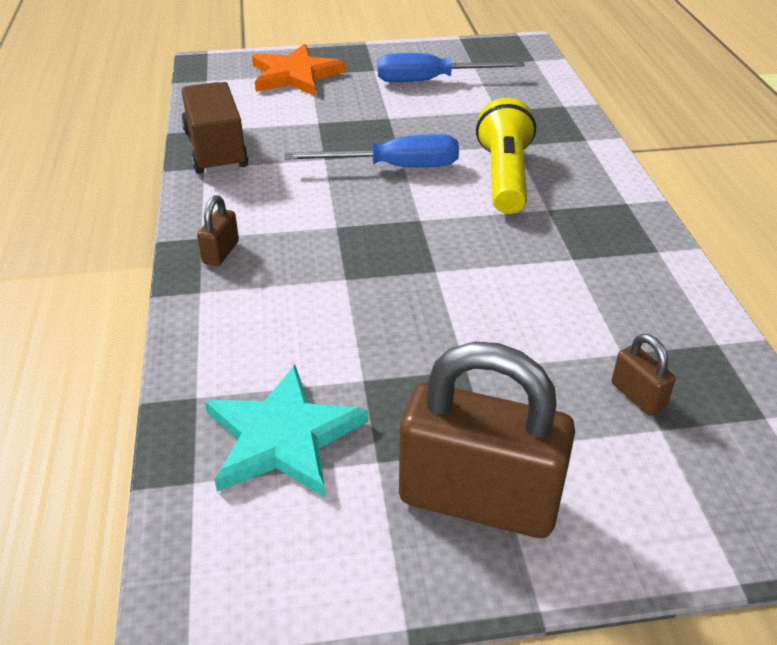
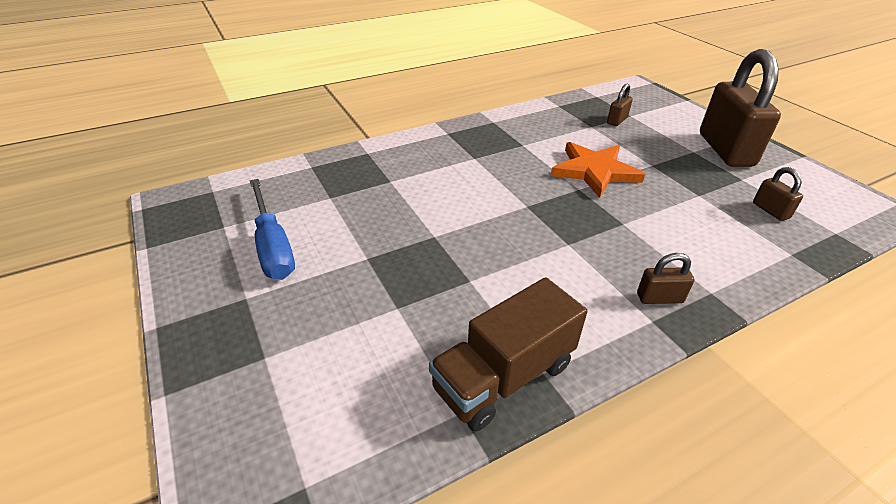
camera: 110 degrees left, 0 degrees up
turquoise star [205,365,368,497] -> brown padlock [753,167,803,221]
orange star [252,44,346,96] -> orange star moved to [551,142,645,198]
blue screwdriver [284,134,459,167] -> none
yellow flashlight [476,98,536,214] -> none

